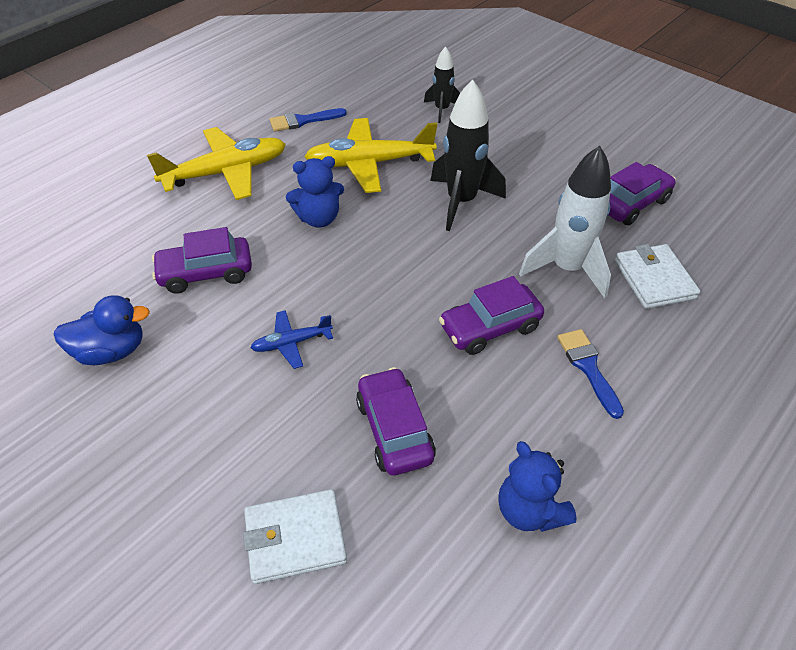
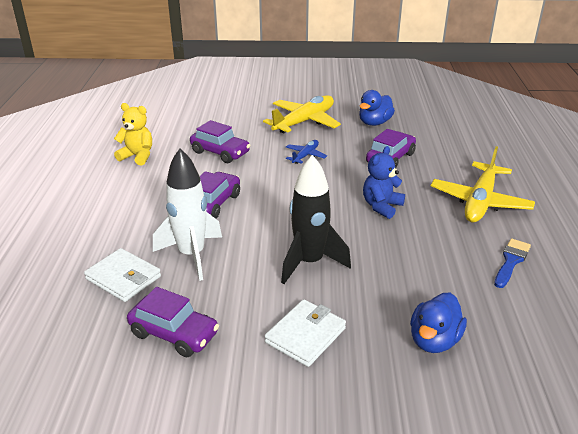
camera: 140 degrees right, 15 degrees down
white wallet [243,489,347,584] -> white wallet moved to [265,299,346,367]
yellow plane [304,118,437,193] -> yellow plane moved to [263,95,341,133]
black rocket [424,46,460,123] -> blue duck [410,293,467,353]
blue teddy bear [498,441,577,532] -> yellow teddy bear [114,103,152,165]
blue brush [557,329,624,419] -> none
purple car [608,162,676,225] -> purple car turned 75 degrees counterclockwise [127,287,219,357]

